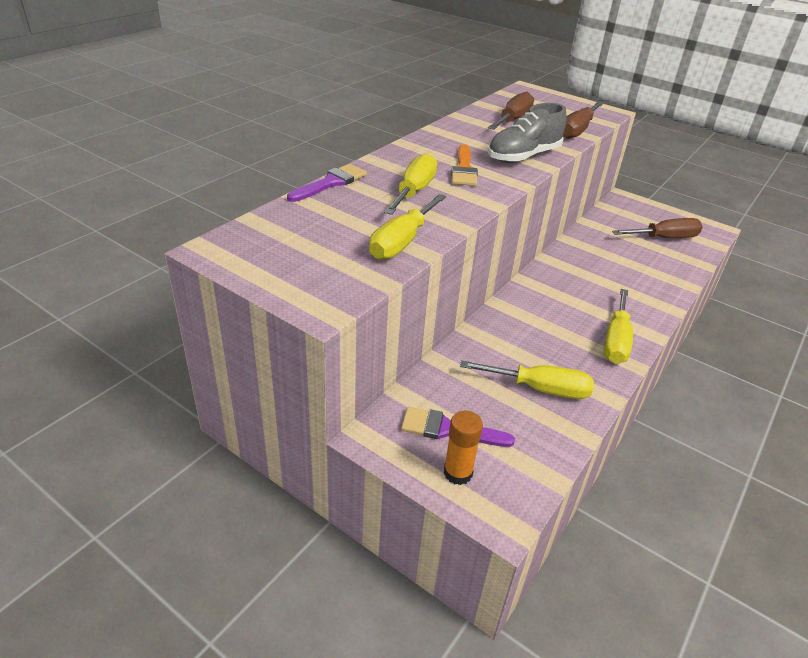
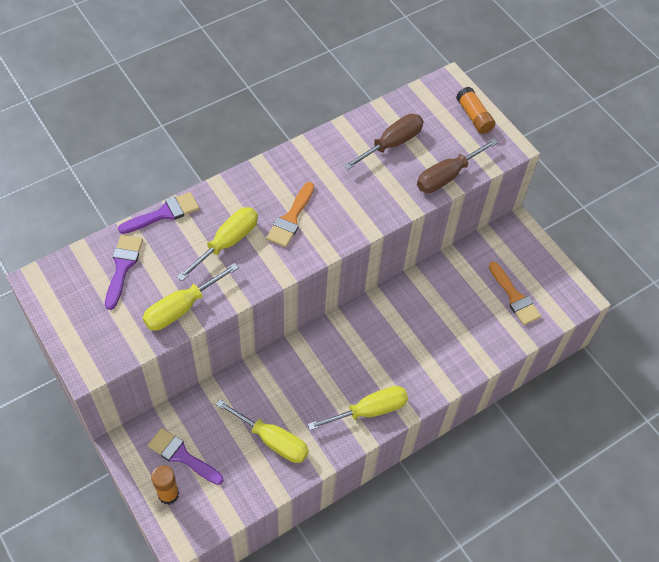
camera: 20 degrees right, 20 degrees up
grey shoe [488,103,567,163] -> none
yellow screwdriver [604,289,633,363] -> yellow screwdriver turned 150 degrees counterclockwise [308,386,408,430]
brown screwdriver [612,218,702,238] -> orange brush [489,262,541,325]
none -> purple brush [105,235,143,310]
none -> orange glue stick [456,87,495,134]

